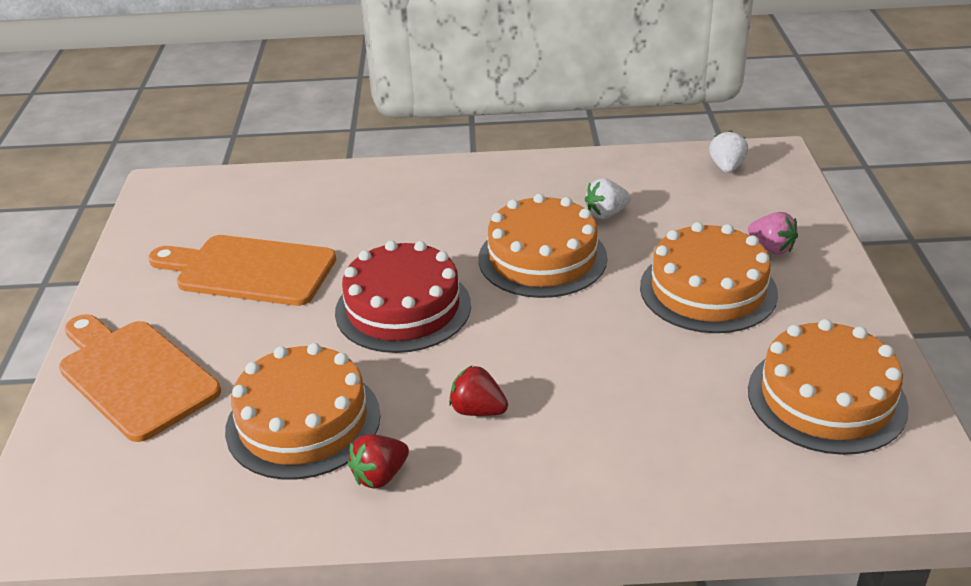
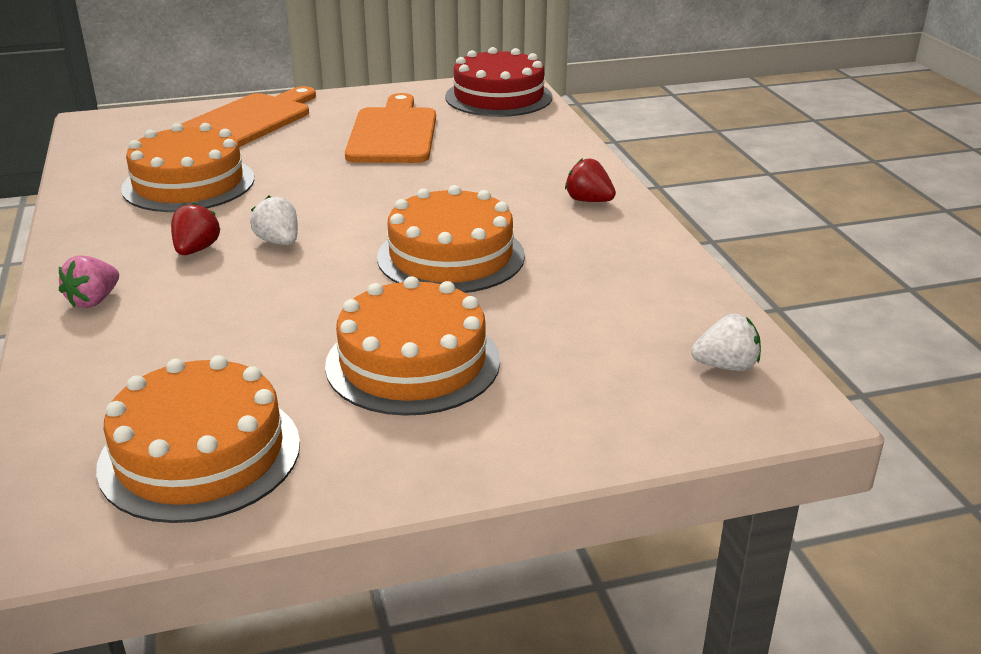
camera: 75 degrees right, 5 degrees down
red cake [335,241,471,353] -> red cake moved to [445,47,553,117]
red strawberry [348,434,409,489] -> red strawberry moved to [565,158,616,202]
white strawberry [585,178,631,219] -> white strawberry moved to [250,196,298,245]
pink strawberry [748,212,798,255] -> pink strawberry moved to [59,255,119,308]

